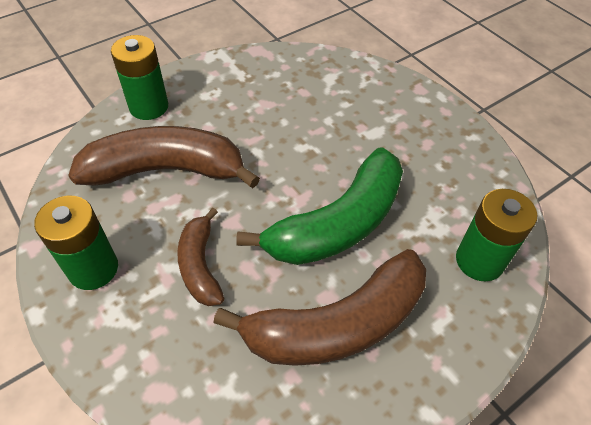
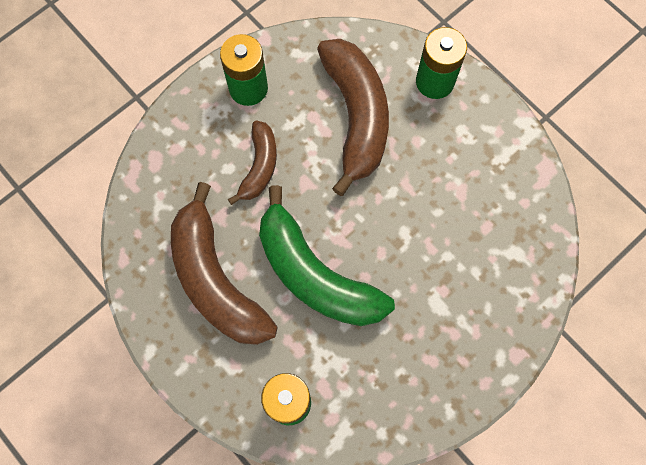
camera: 85 degrees right, 20 degrees up
brown banana [177,208,224,306] -> brown banana turned 120 degrees clockwise [228,120,277,205]

